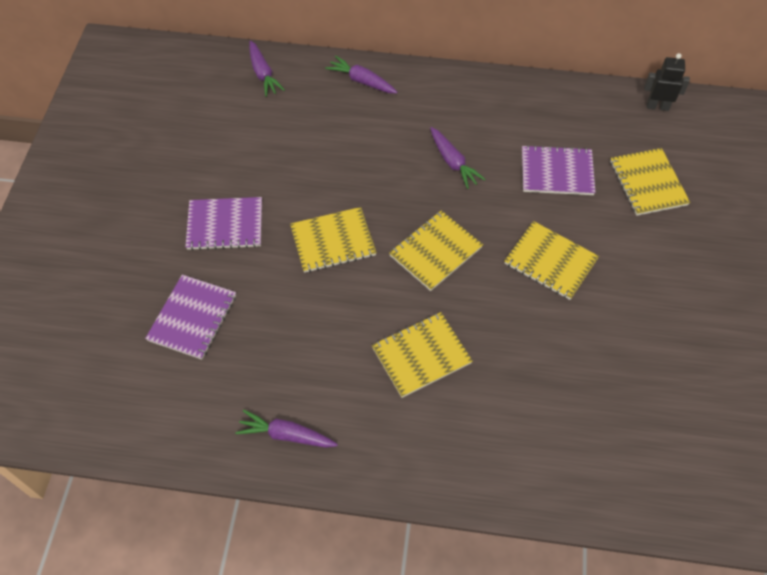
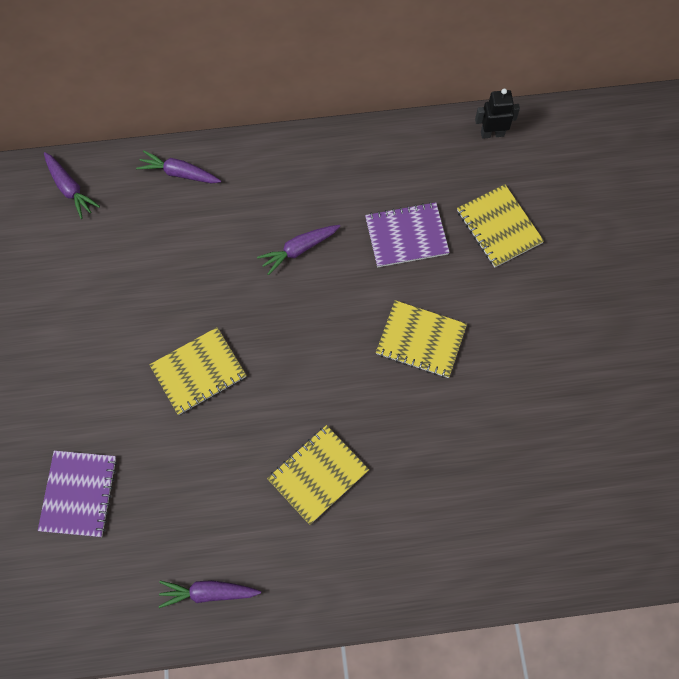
camera: 15 degrees left, 10 degrees up
purple notebook [186,197,262,251] -> none
yellow notebook [389,210,483,291] -> none
purple carrot [430,127,486,189] -> purple carrot turned 105 degrees clockwise [257,225,340,275]

